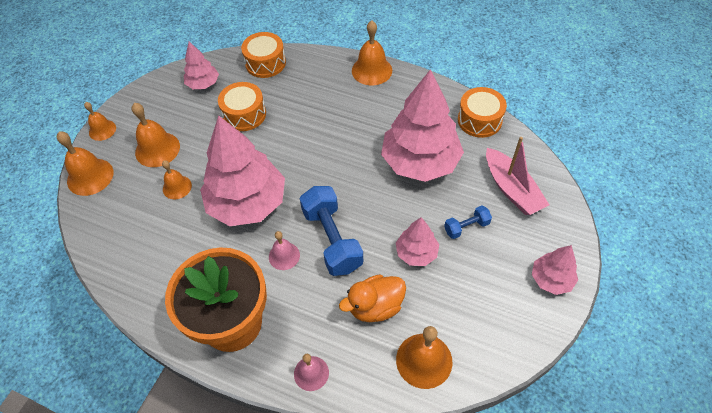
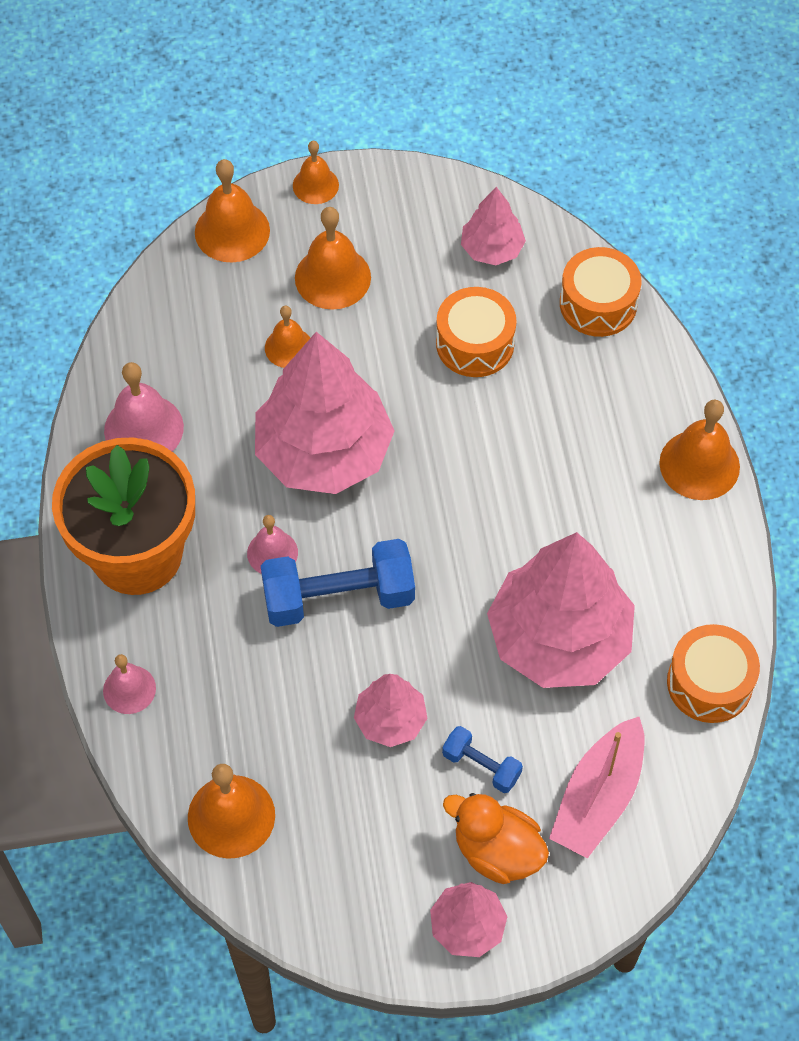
camera: 55 degrees right, 5 degrees up
blue dumbbell [300,186,363,276] -> blue dumbbell turned 45 degrees clockwise [261,539,415,627]
orange duck [339,274,406,322] -> orange duck moved to [443,793,549,884]
none -> pink bell [104,362,184,451]

